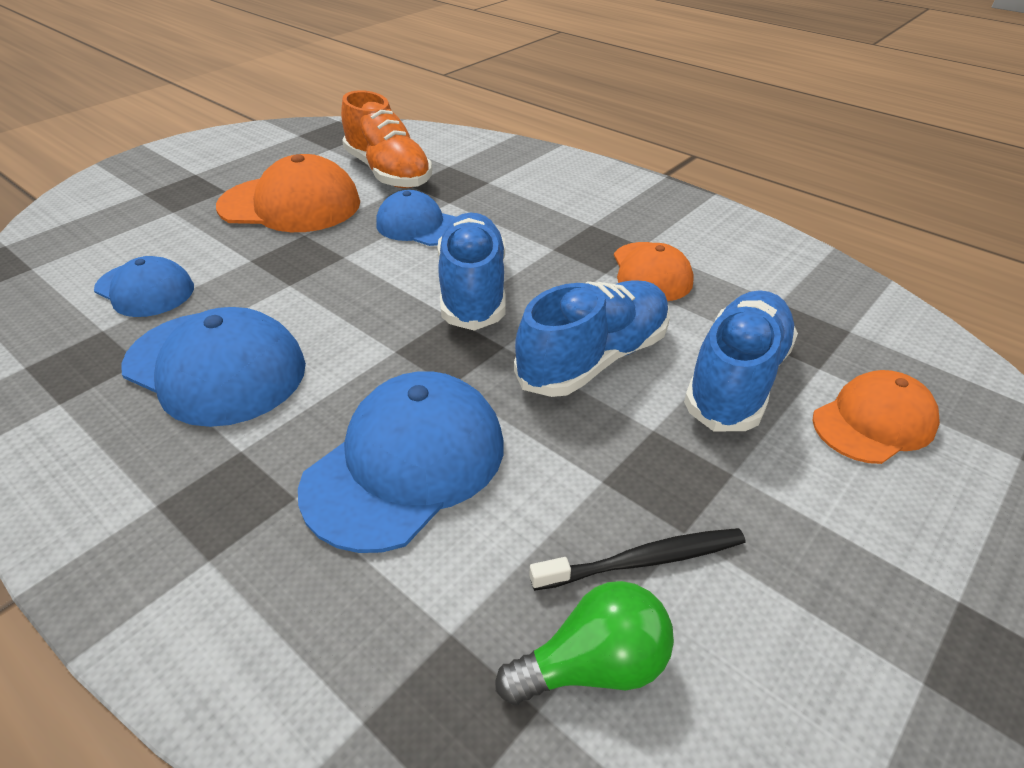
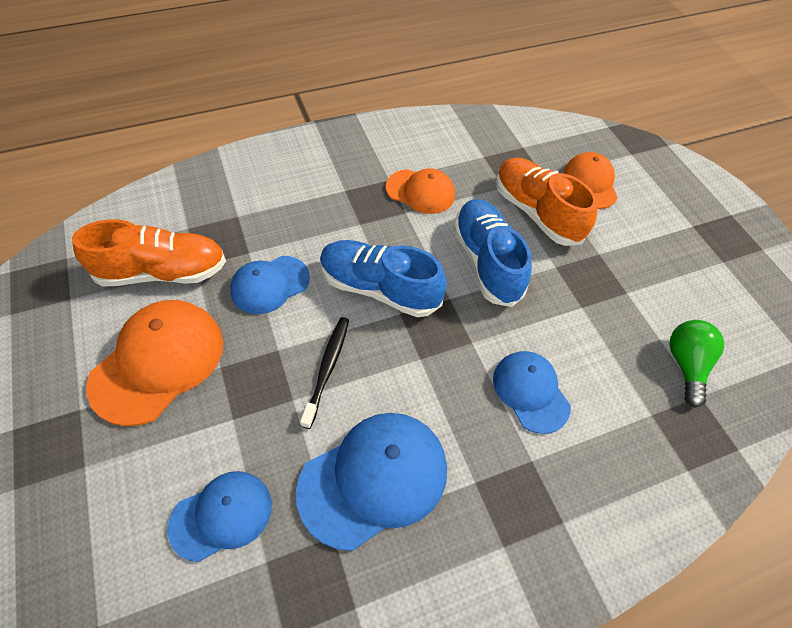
camera: 65 degrees left, 15 degrees up
blue cap [298,371,503,553] -> blue cap [493,351,571,434], size x0.63
black toothbrush [529,528,745,591] -> black toothbrush moved to [300,317,349,429]
blue shoe [684,290,798,431] -> orange shoe [496,158,598,246]

